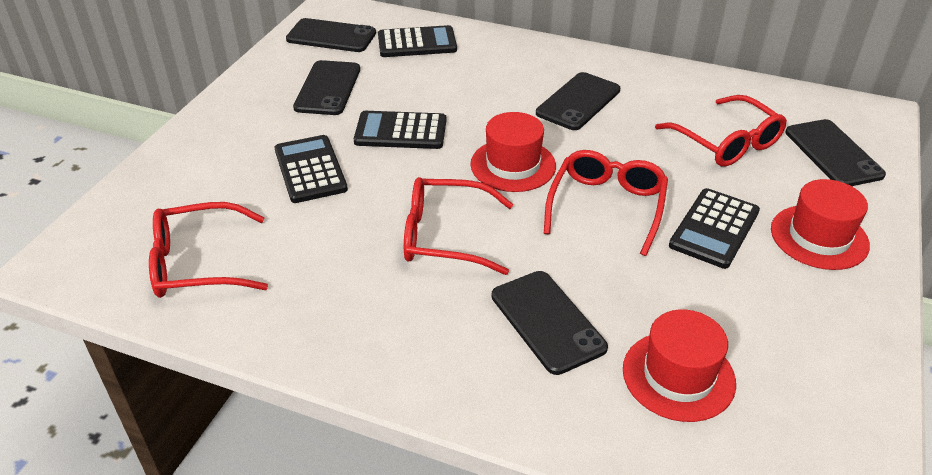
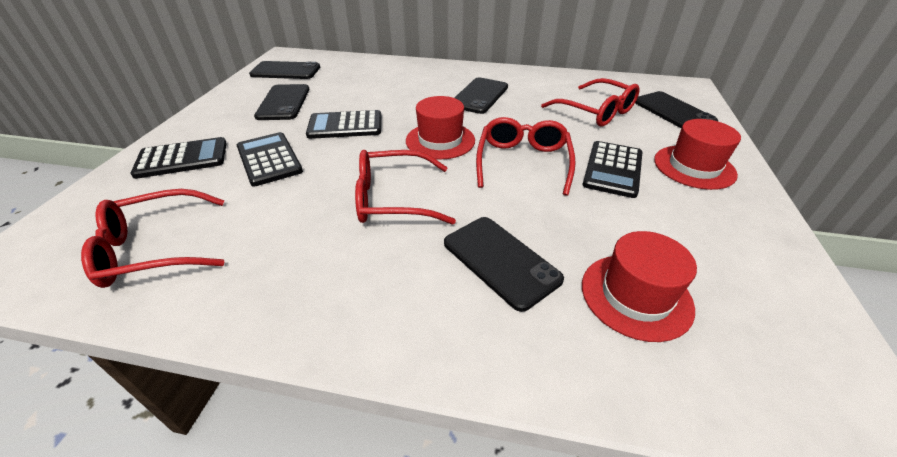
camera: 10 degrees left, 0 degrees up
black calculator [378,25,457,57] -> black calculator moved to [130,137,227,179]

